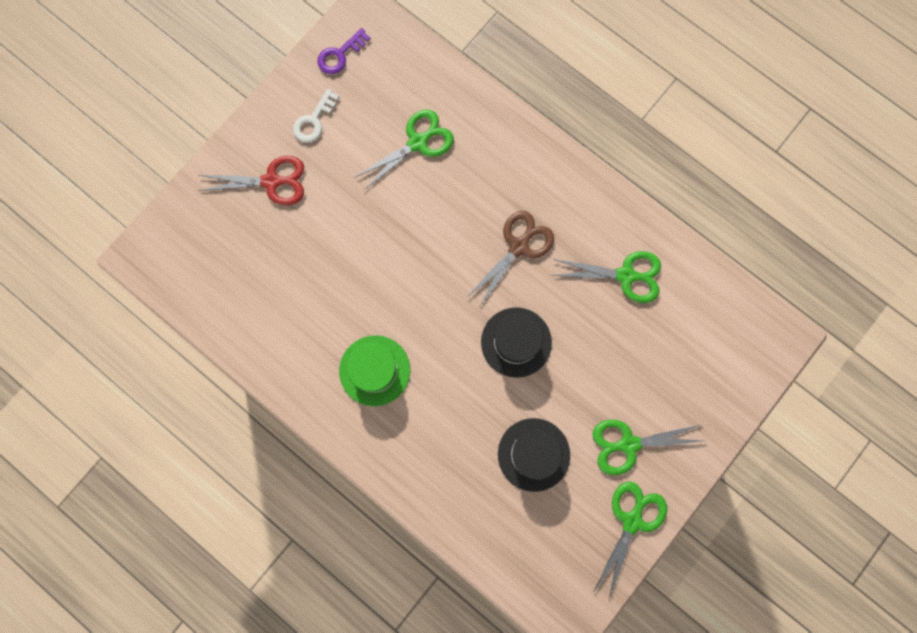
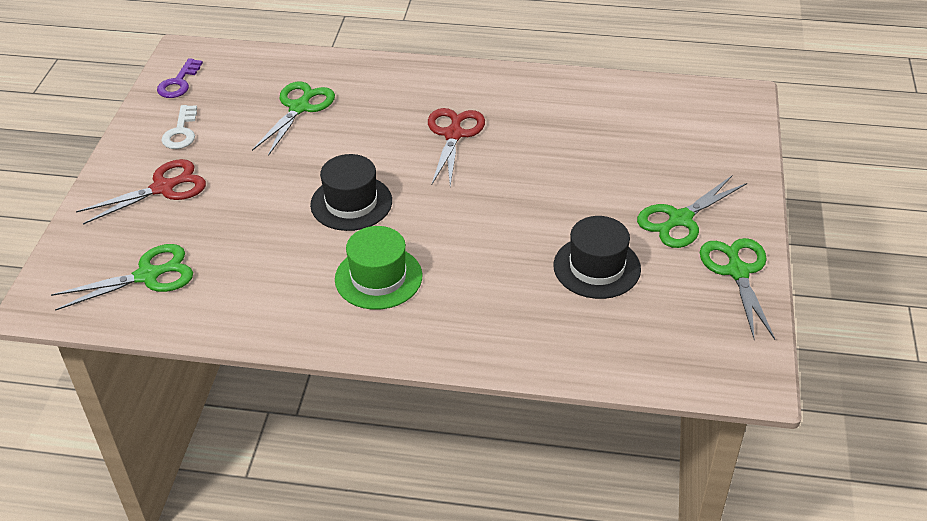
camera: 30 degrees left, 35 degrees down
brown scissors [466,211,554,306] -> red scissors [428,108,485,186]
black hat [481,307,552,378] -> black hat moved to [310,154,392,231]
green scissors [551,251,661,303] -> green scissors moved to [51,244,193,311]

